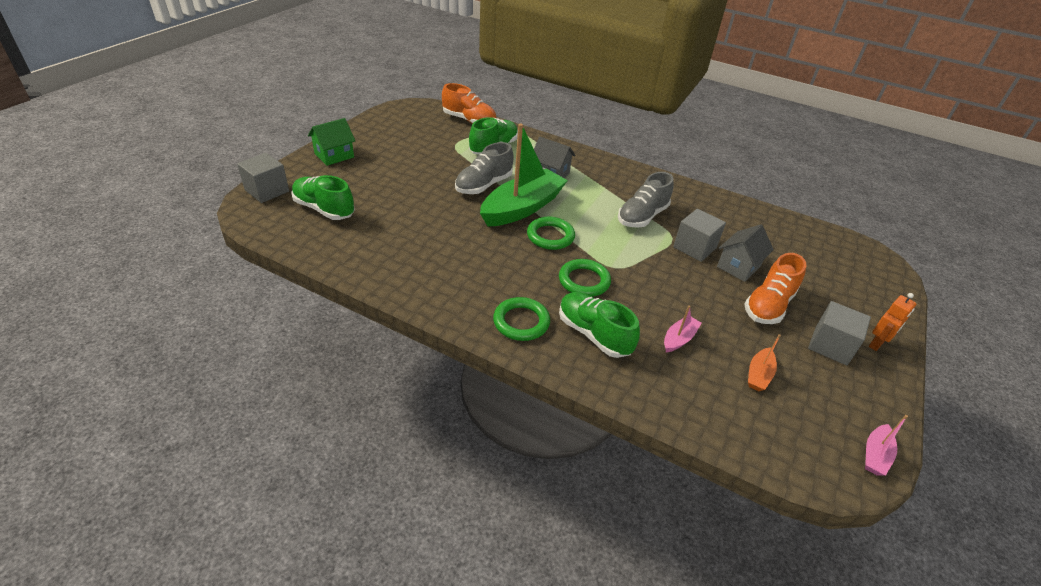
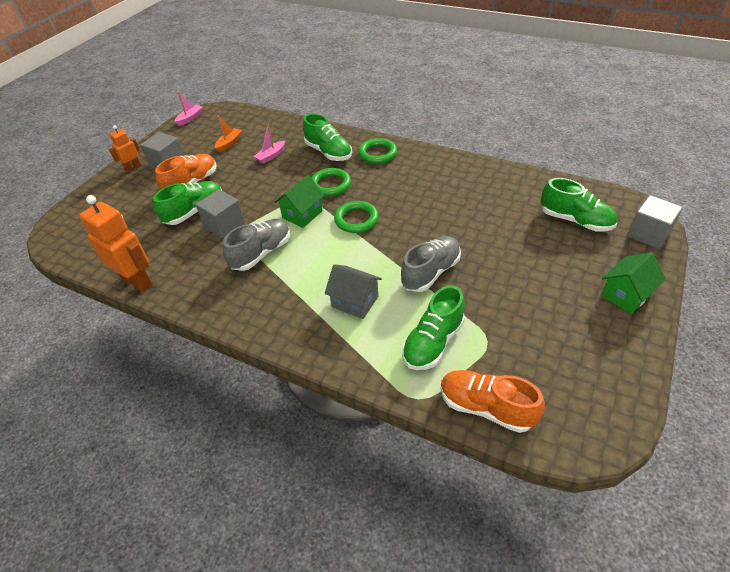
camera: 175 degrees left, 5 degrees up
green boat [480,123,568,227] -> none
grey house [717,224,774,282] -> green shoe [153,181,222,225]
none -> orange robot [79,195,152,292]
none -> green house [275,175,325,228]

